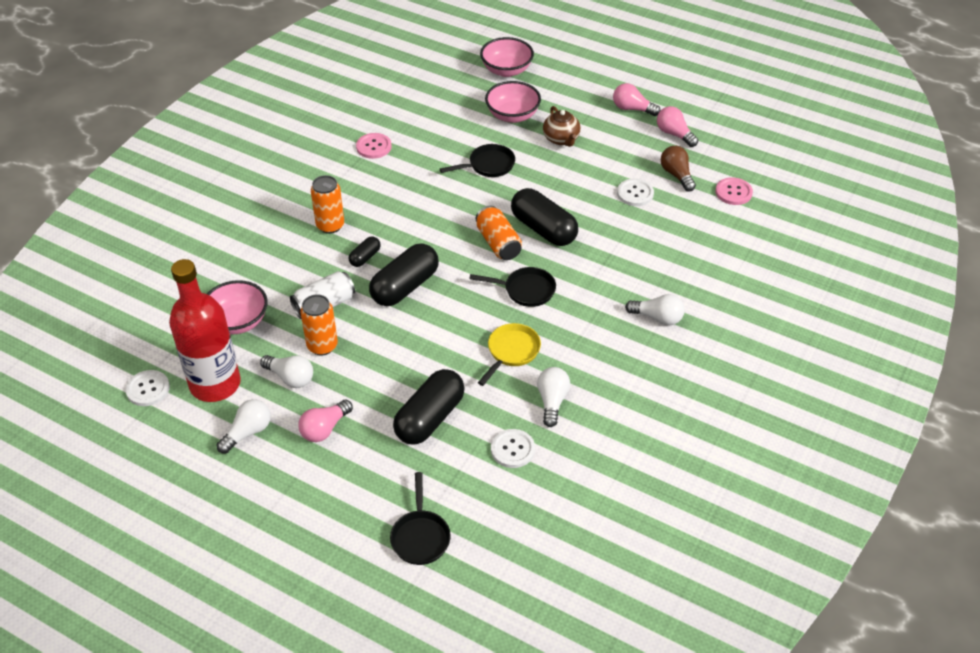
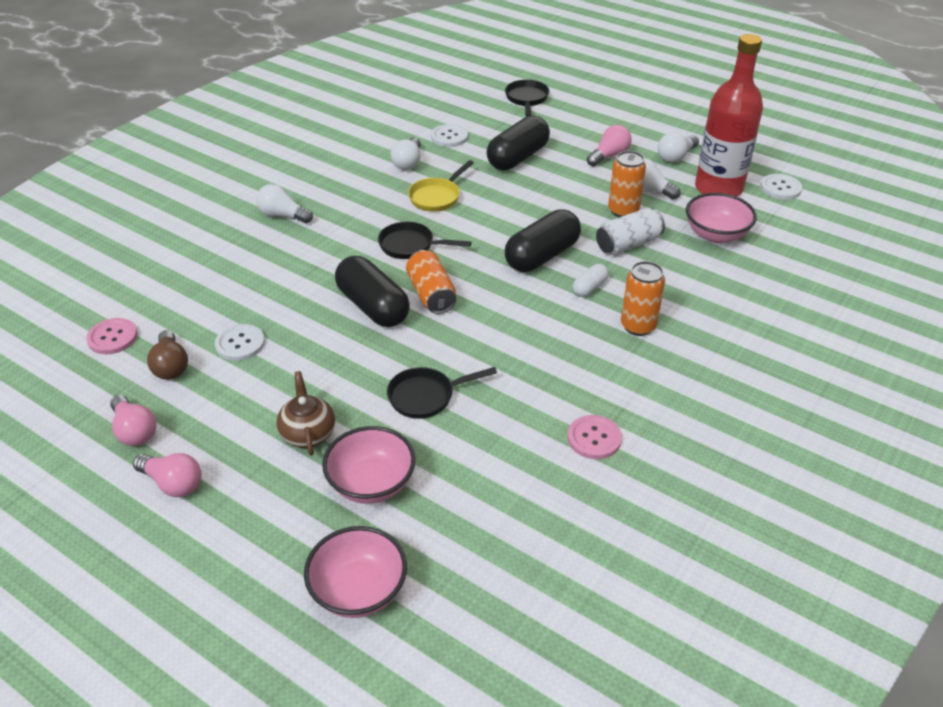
camera: 175 degrees left, 5 degrees down
black capsule [349,237,381,267] -> white capsule [573,264,609,297]

